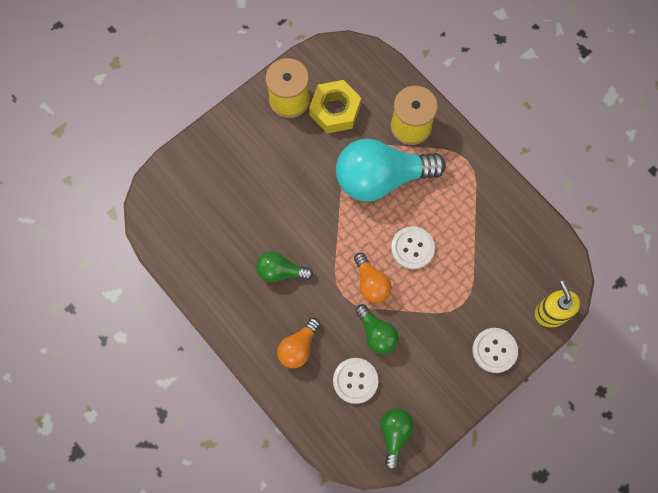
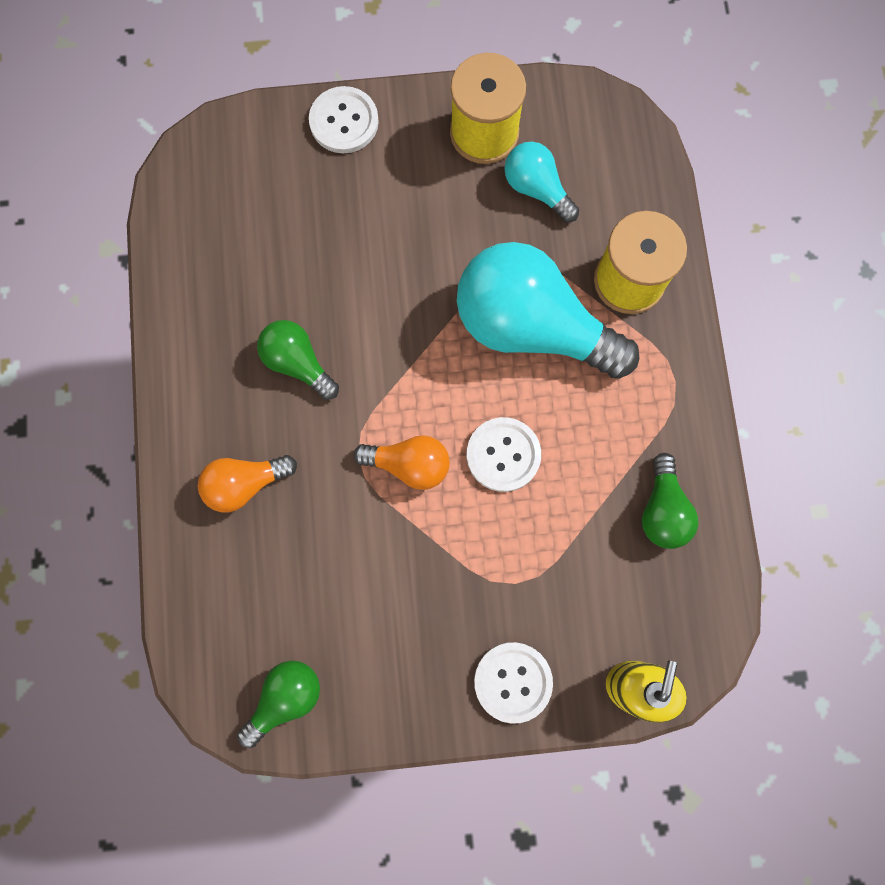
camera: 35 degrees right, 5 degrees up
yellow nut [309,80,361,133] -> turquoise light bulb [505,142,579,223]
white button [333,358,378,404] -> white button moved to [309,86,379,153]
orange light bulb [354,253,392,303] -> orange light bulb turned 90 degrees counterclockwise [354,435,450,490]
green light bulb [356,304,399,354] -> green light bulb moved to [642,453,699,549]

